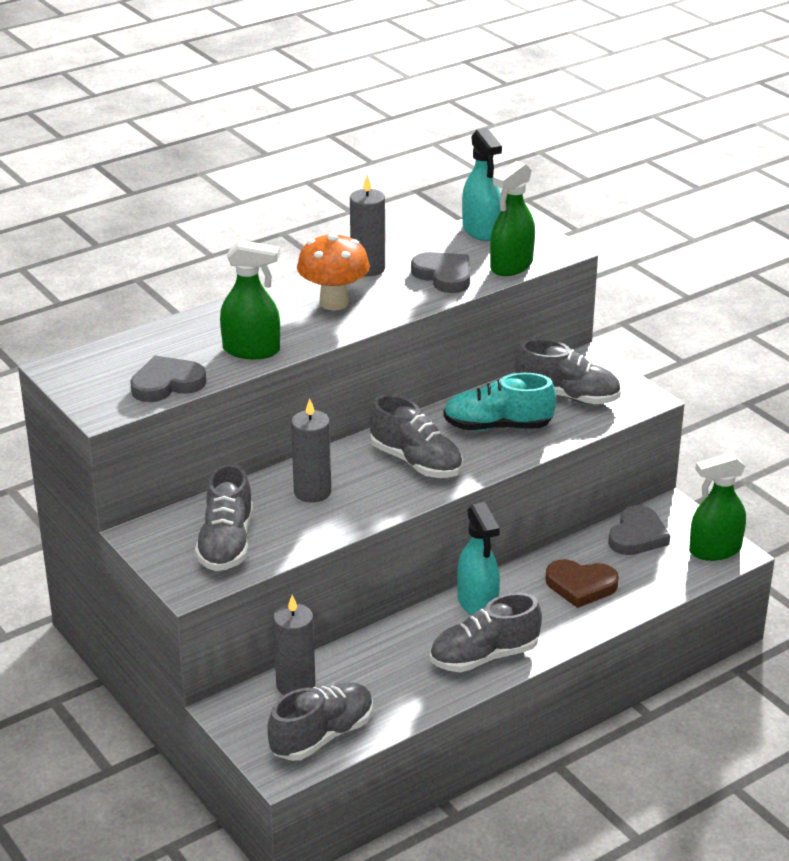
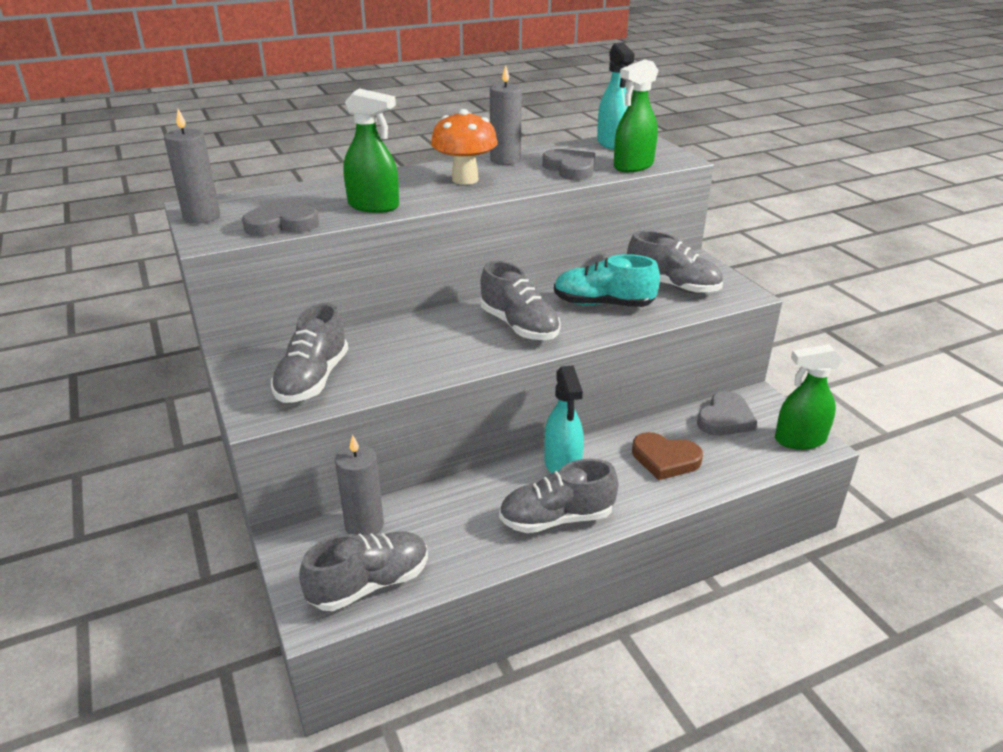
camera: 10 degrees right, 0 degrees up
grey candle [291,398,331,503] -> grey candle moved to [164,109,220,223]

